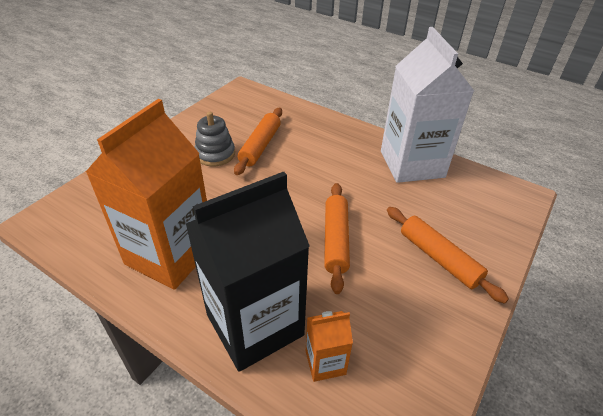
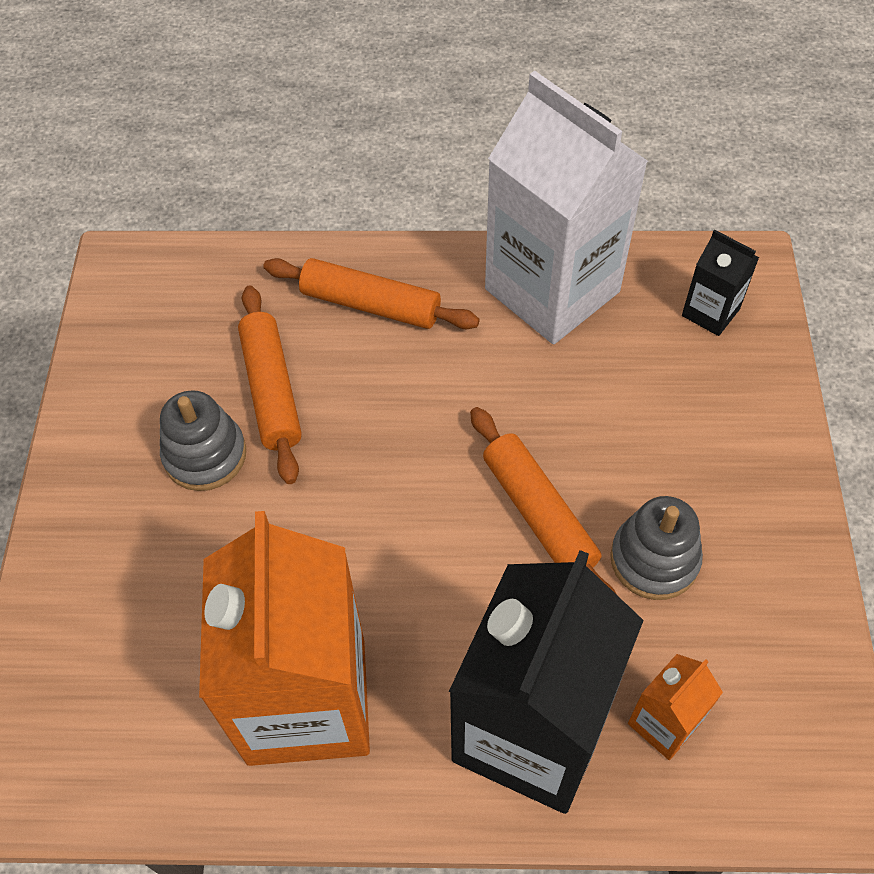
camera: 30 degrees left, 15 degrees up
orange rolling pin [387,207,509,304] -> orange rolling pin moved to [263,258,480,329]
none -> grey stacking toy [610,496,703,600]
none -> black carton [682,230,759,336]

